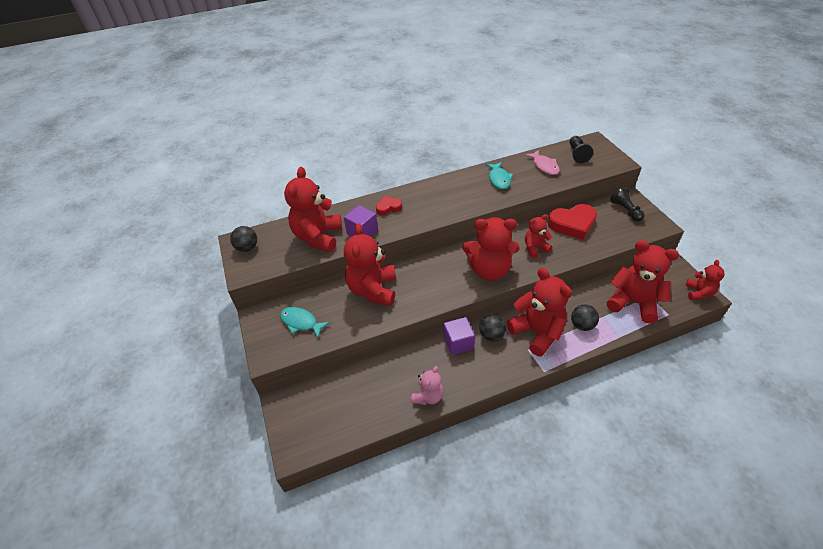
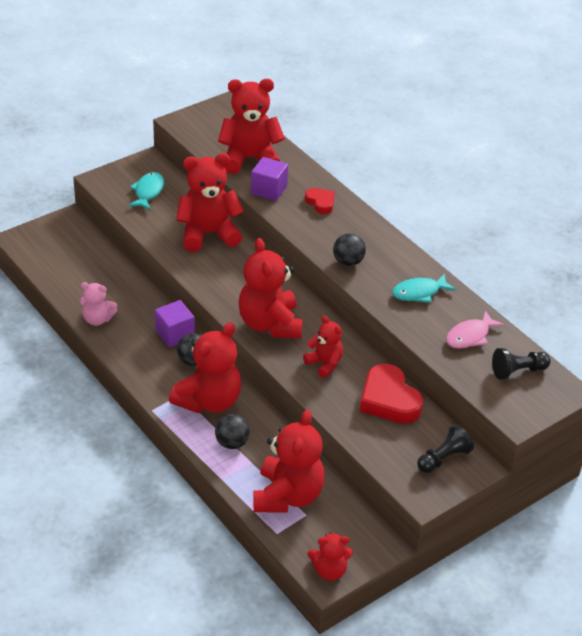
camera: 70 degrees right, 5 degrees down
black ball [230,226,257,252] -> black ball moved to [333,233,366,266]

